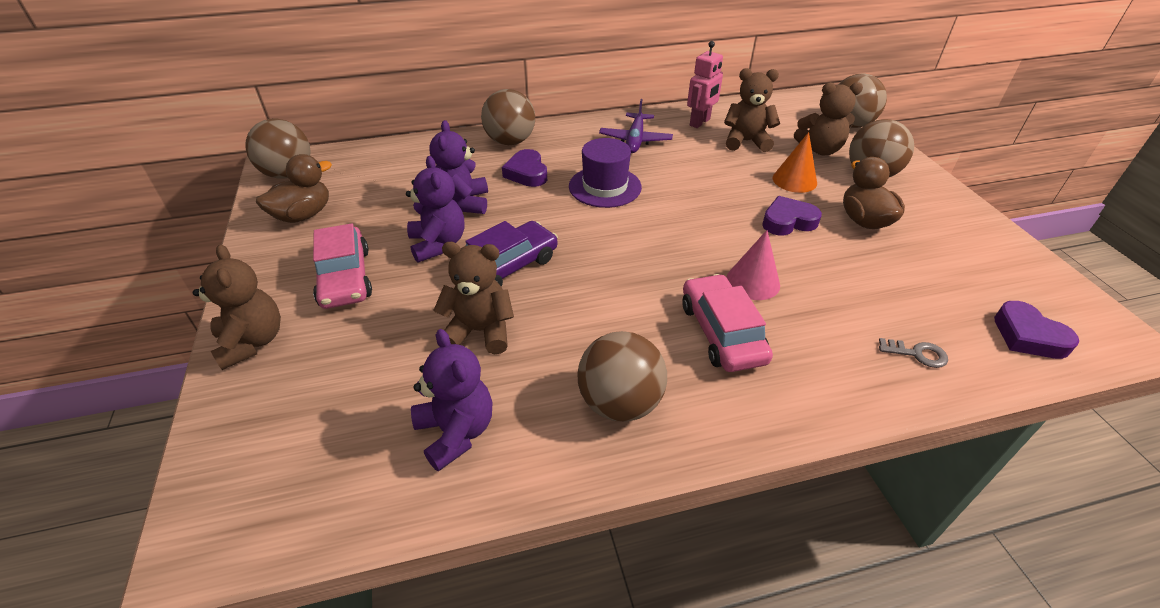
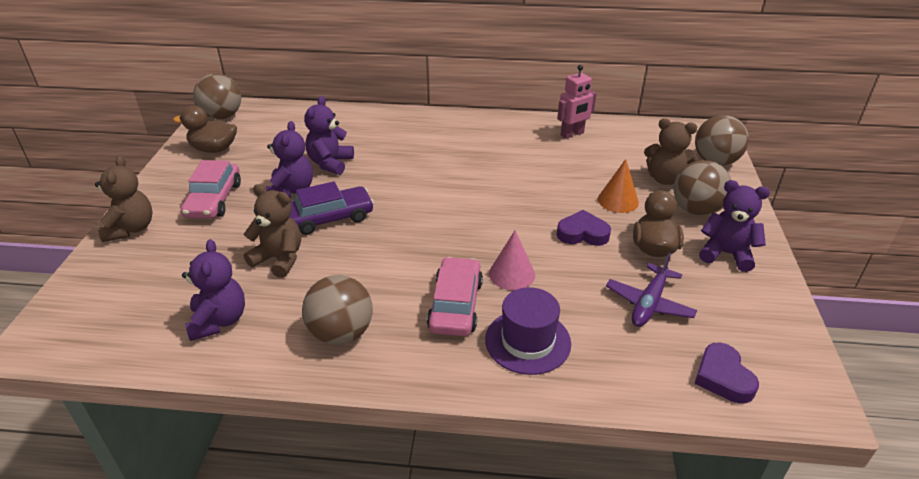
camera: 20 degrees right, 5 degrees down
brown duck [256,154,332,223] -> brown duck turned 150 degrees counterclockwise [173,105,237,153]
brown ball [481,89,535,145] -> none
purple heart [502,149,547,187] -> none
purple hat [569,138,642,208] -> purple hat moved to [485,287,571,375]
purple plane [599,99,673,153] -> purple plane moved to [606,253,697,327]
brown teddy bear [724,68,780,152] -> none
grey key [879,338,948,368] -> none
none -> purple teddy bear [699,180,770,272]

